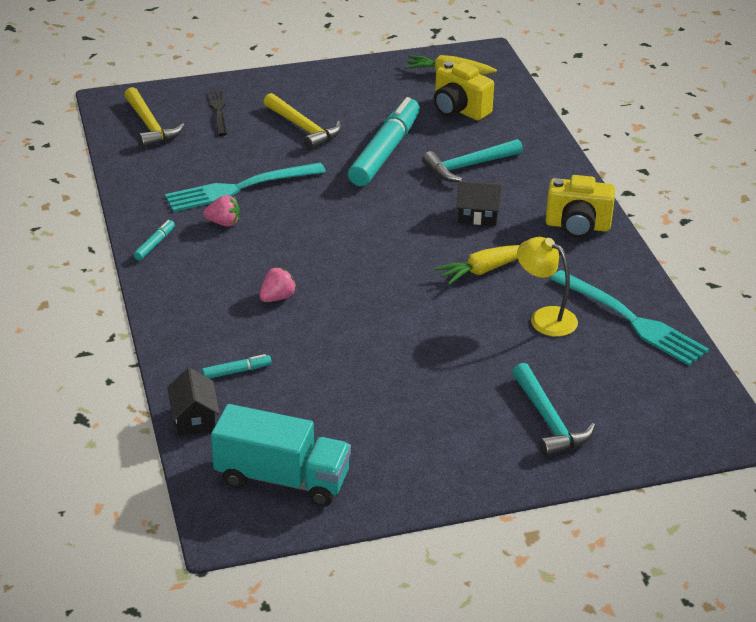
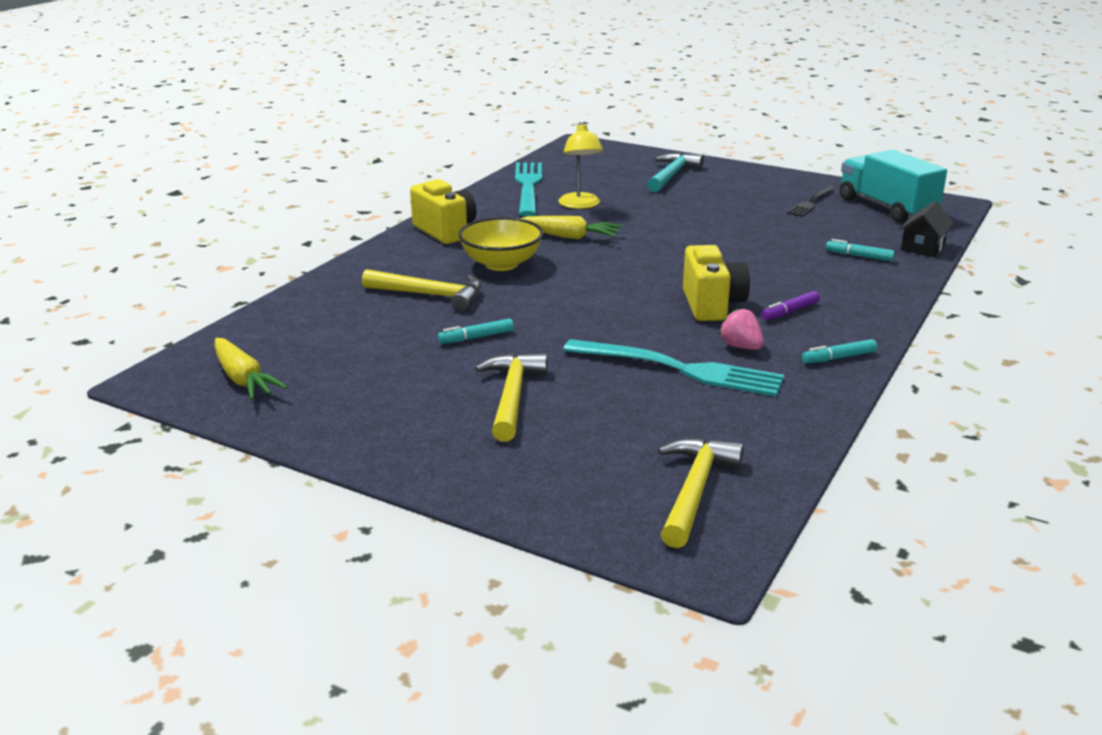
camera: 135 degrees left, 10 degrees down
black fork [208,90,227,136] -> black fork moved to [787,186,835,217]
pink strawberry [259,267,297,302] -> none
turquoise marker [348,97,420,186] -> turquoise marker [438,319,514,344], size x0.41
turquoise hammer [422,139,523,182] -> yellow hammer [362,269,481,311]
yellow camera [434,61,494,121] -> yellow camera moved to [683,245,750,321]
black house [456,181,502,226] -> yellow bowl [458,217,543,271]
none -> purple marker [762,291,820,320]

